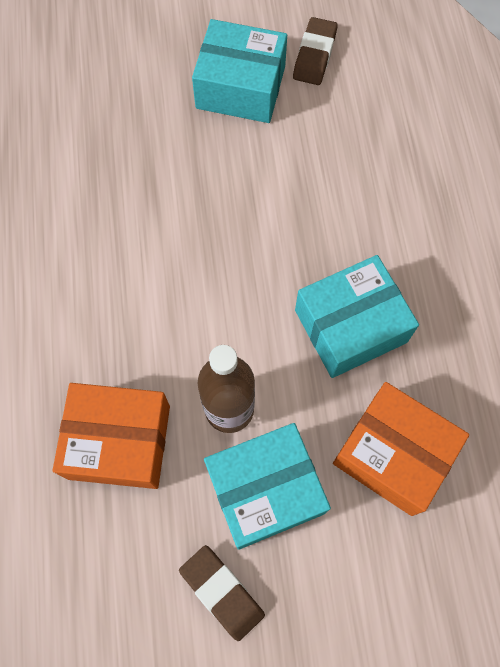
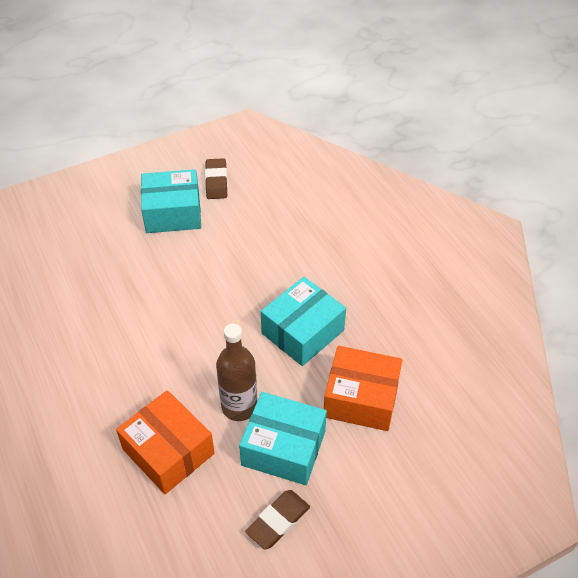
camera: 20 degrees left, 20 degrees down
orange box [53,383,170,489] -> orange box turned 60 degrees clockwise [116,390,215,494]
brown eraser [179,545,265,641] -> brown eraser turned 75 degrees counterclockwise [245,490,310,550]
turquoise box [204,423,331,550] -> turquoise box turned 60 degrees clockwise [239,392,327,485]

